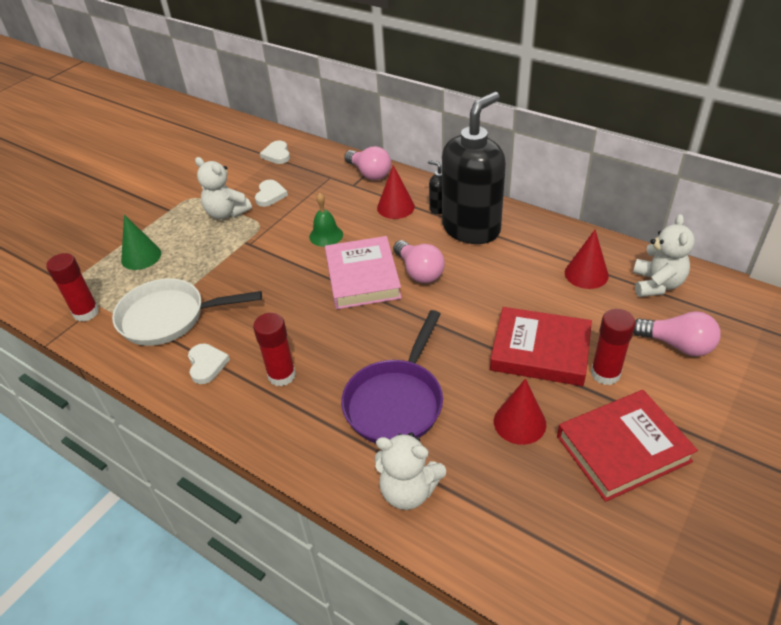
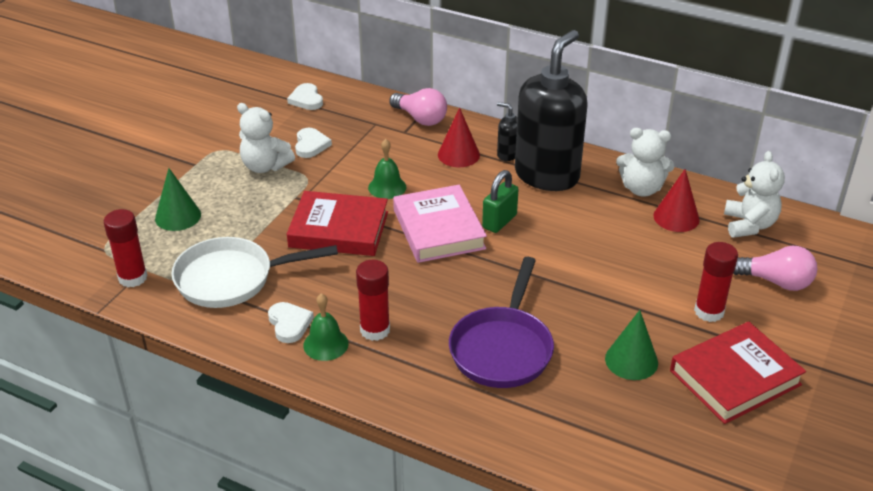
camera: 10 degrees left, 5 degrees down
white teddy bear [375,433,446,510] -> white teddy bear moved to [616,128,675,196]
pink light bulb [393,240,445,283] -> green padlock [482,170,519,233]
red book [490,307,592,386] -> red book moved to [287,191,388,256]
red cone [494,379,546,445] -> green cone [605,310,658,380]
none -> green bell [303,293,349,361]

